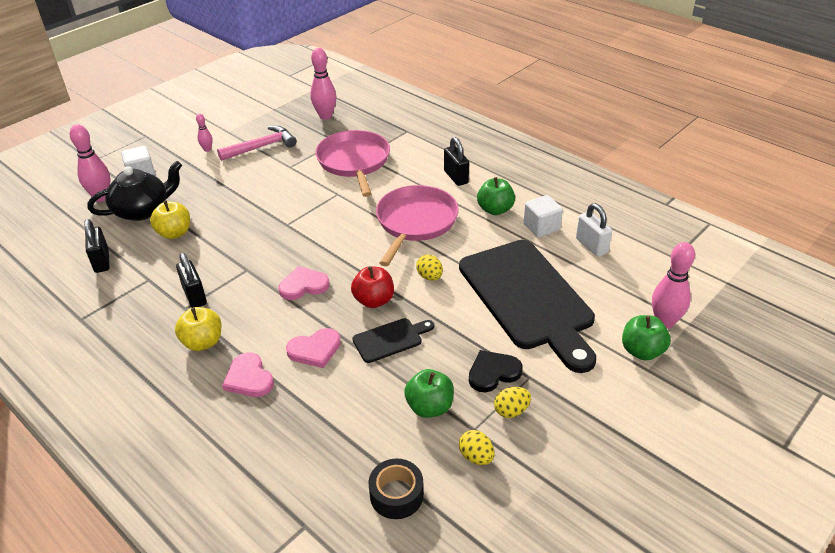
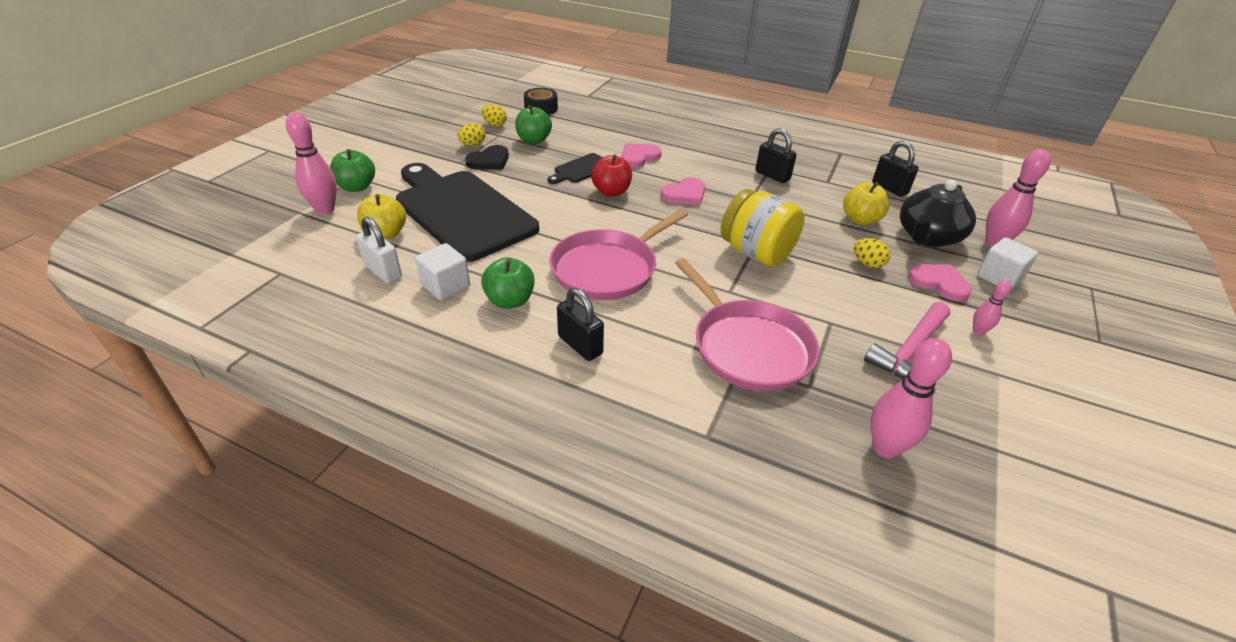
camera: 160 degrees right, 0 degrees up
yellow apple [175,307,221,351] -> yellow apple moved to [357,194,406,240]
pink heart [222,352,274,397] -> pink heart moved to [908,264,972,301]
pink pan [376,185,459,266] -> pink pan turned 45 degrees clockwise [549,209,688,300]
yellow egg [416,254,443,281] -> yellow egg moved to [854,238,891,268]
none -> yellow jar [721,189,804,267]

